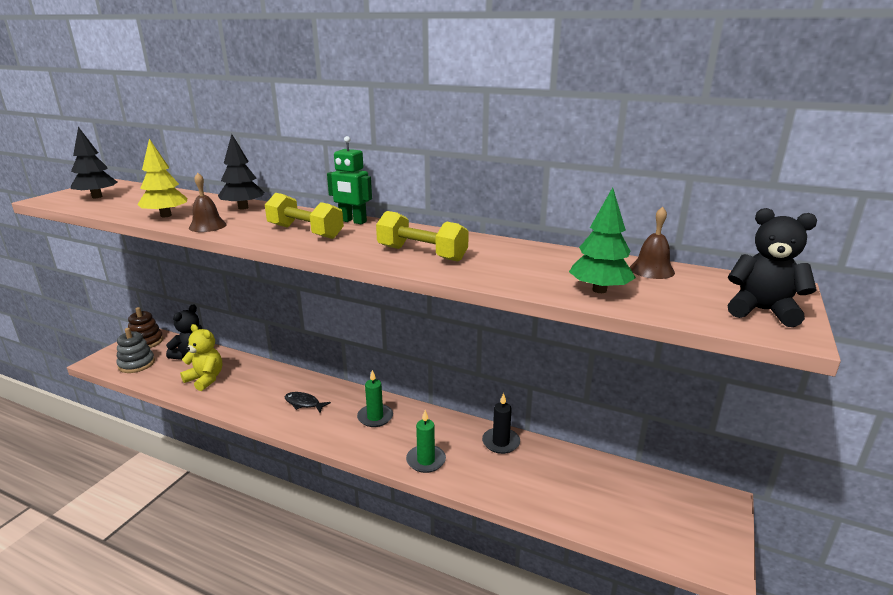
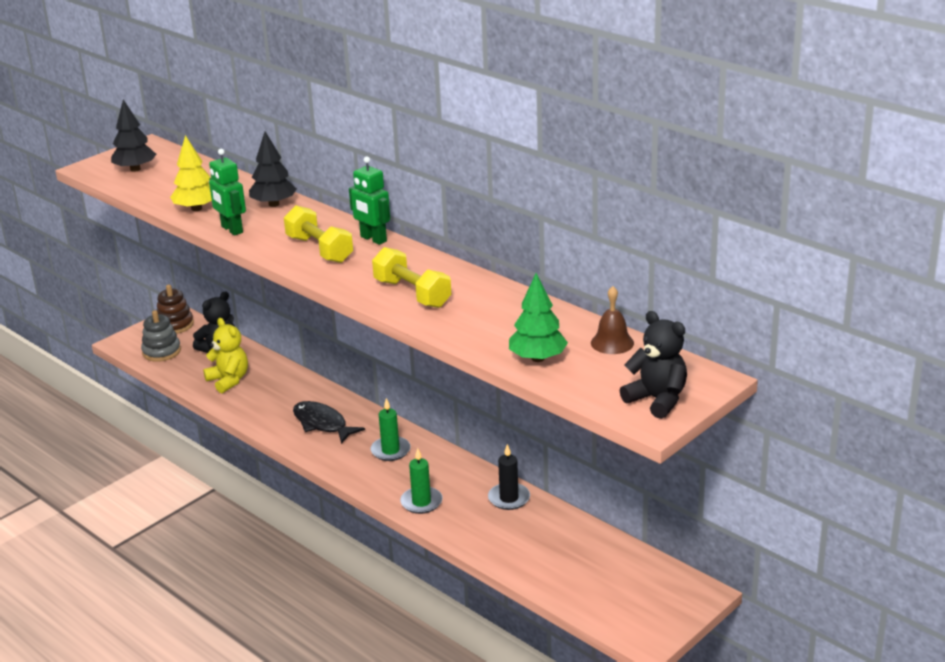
camera: 20 degrees right, 5 degrees up
brown bell [189,173,227,232] -> green robot [209,149,246,236]
black fish [285,392,331,412] -> black fish [293,401,365,444], size x1.55

